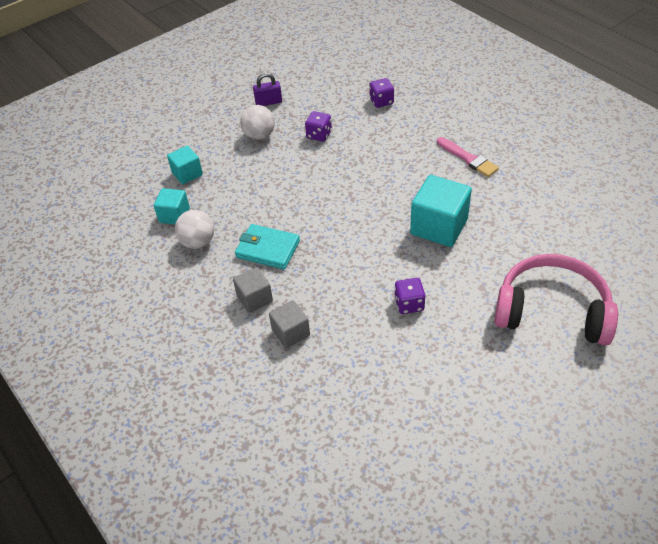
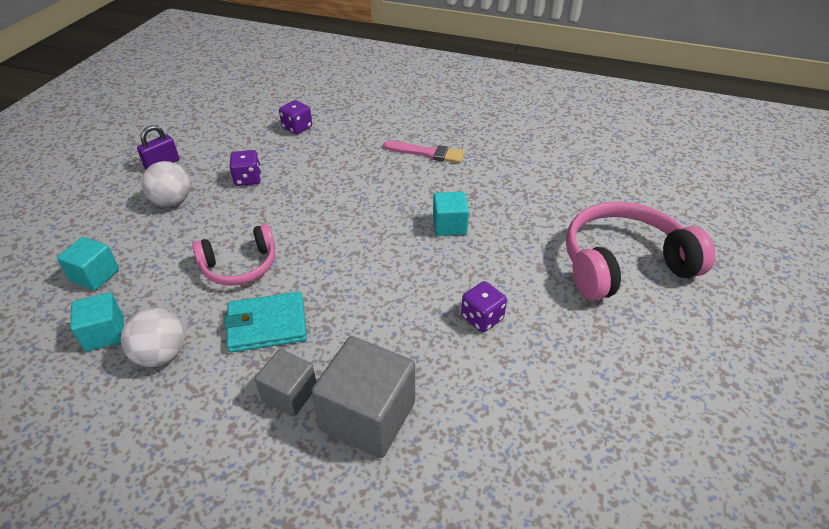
camera: 35 degrees left, 5 degrees down
grey cube [269,300,310,348] -> grey cube [311,336,415,458], size x1.72
turquoise cube [410,175,472,247] -> turquoise cube [433,192,469,236], size x0.58
none -> pink headphones [192,224,275,286]

